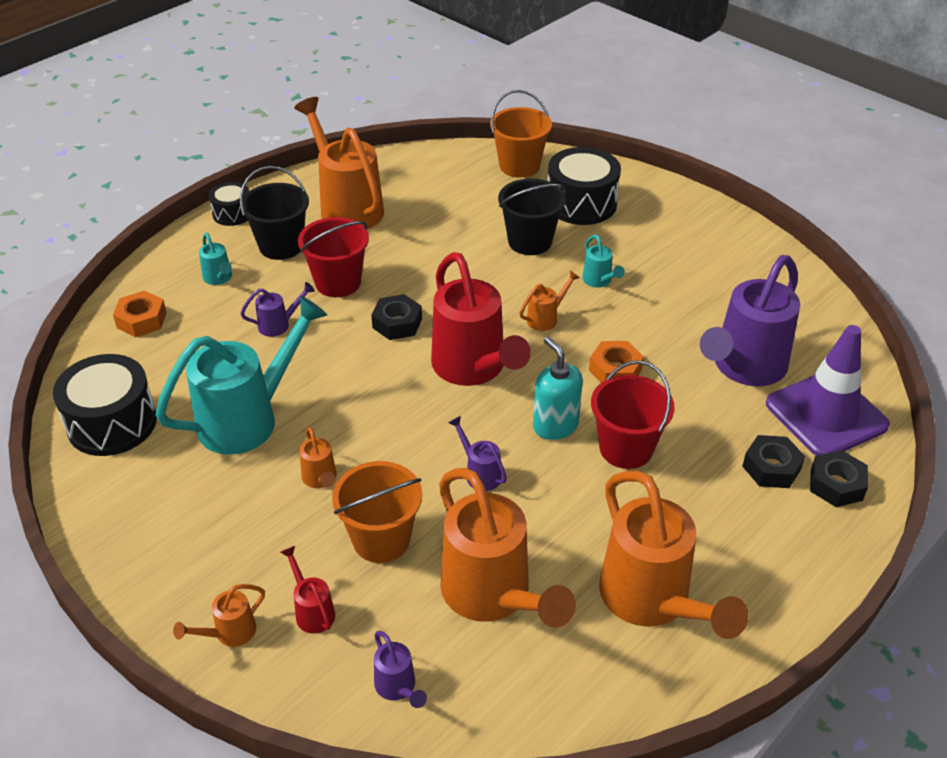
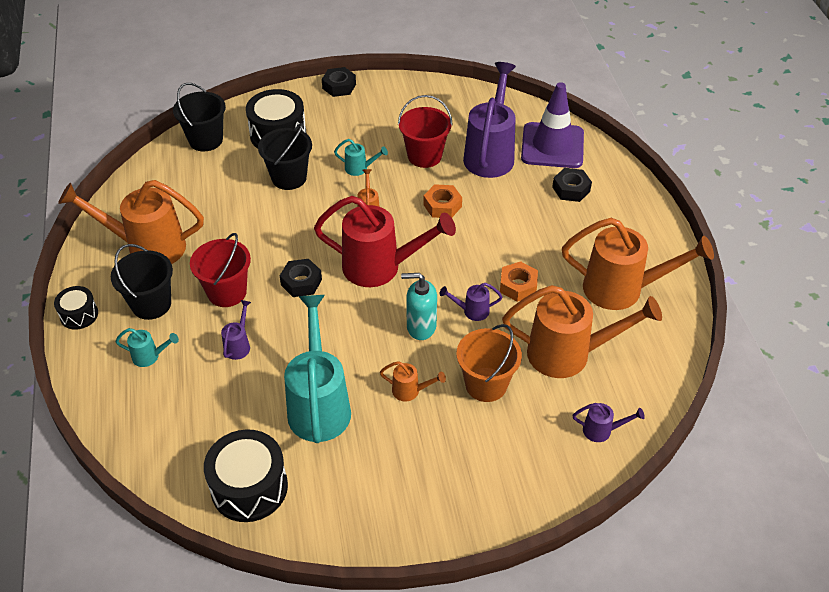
camera: 55 degrees left, 5 degrees up
orange nut [113,291,167,337] -> orange nut moved to [500,261,538,302]
orange watering can [173,584,265,647] -> none
red watering can [280,546,335,634] -> none
orange bucket [490,90,552,178] -> black bucket [173,83,226,151]
turquoise soap dispenser [533,336,583,440] -> turquoise soap dispenser moved to [401,273,437,340]
red bucket [591,360,674,469] -> red bucket moved to [398,95,453,168]
purple watering can [700,255,800,386] -> purple watering can turned 150 degrees counterclockwise [463,62,516,178]
black nut [810,450,868,507] -> black nut moved to [322,67,356,97]

